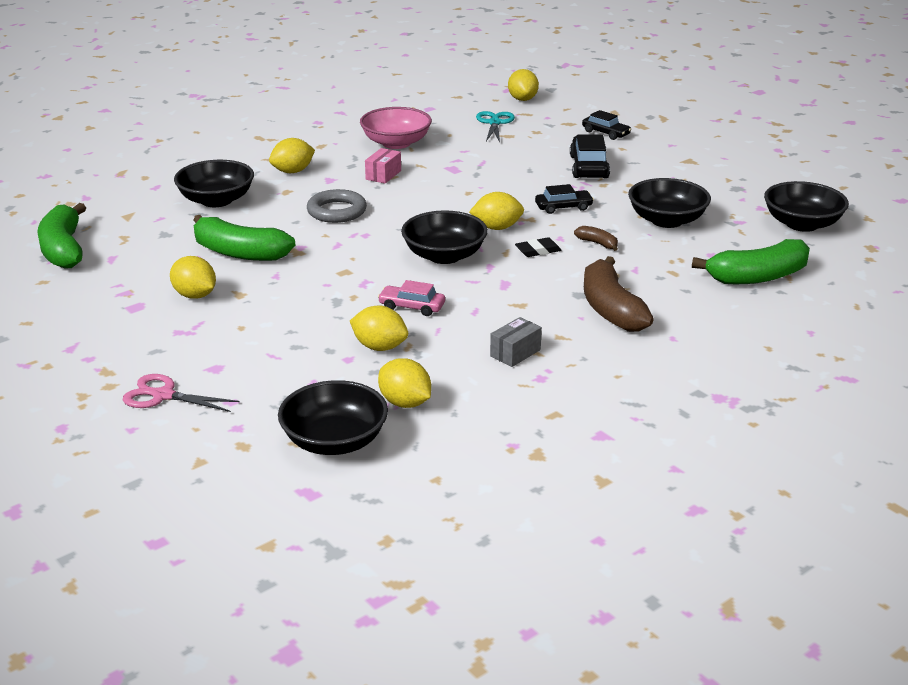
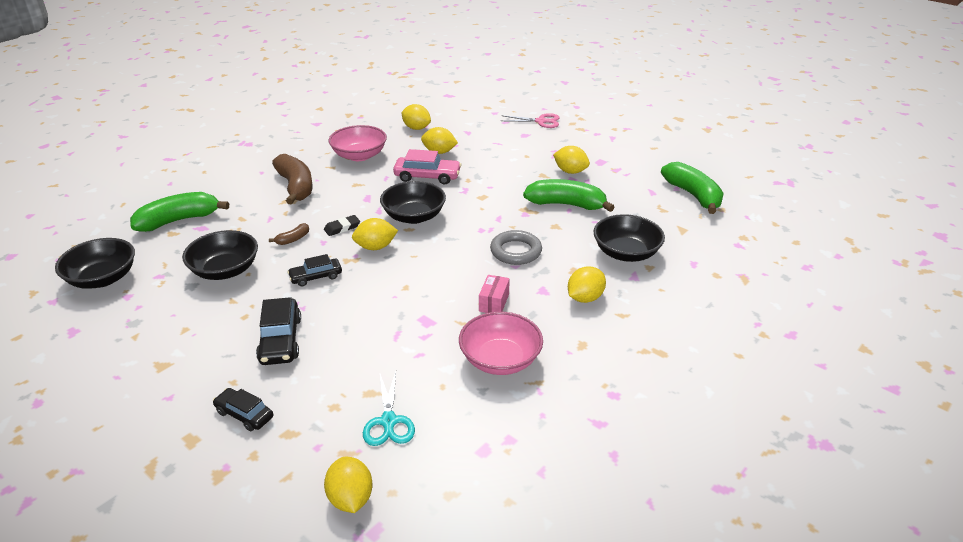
camera: 170 degrees right, 5 degrees up
black bowl [278,380,388,455] -> none
pink car [378,280,445,316] -> pink car [393,149,461,185], size x1.55
grey box [490,317,542,367] -> pink bowl [329,125,387,161]
brown banana [574,226,618,251] -> brown banana turned 75 degrees counterclockwise [269,223,309,245]

